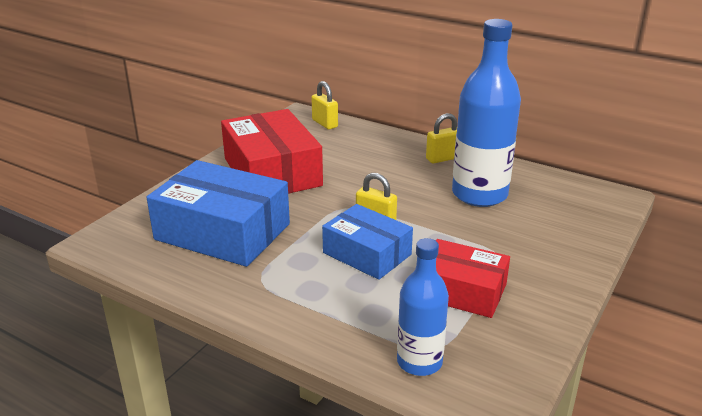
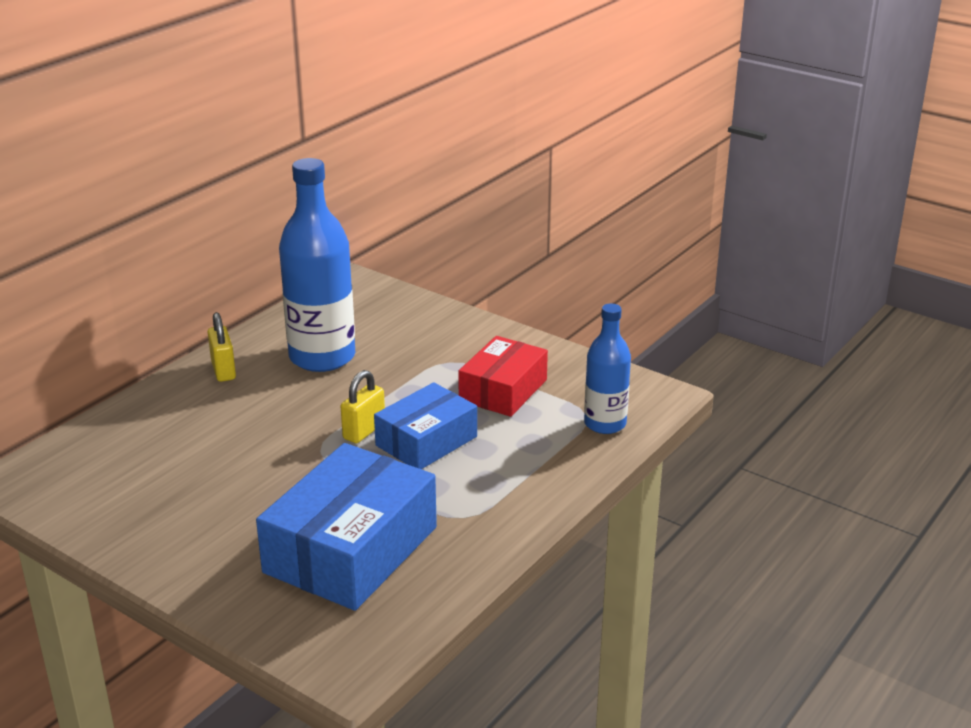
camera: 85 degrees left, 0 degrees up
red box [221,109,323,194] -> none
yellow padlock [311,81,338,130] -> none

